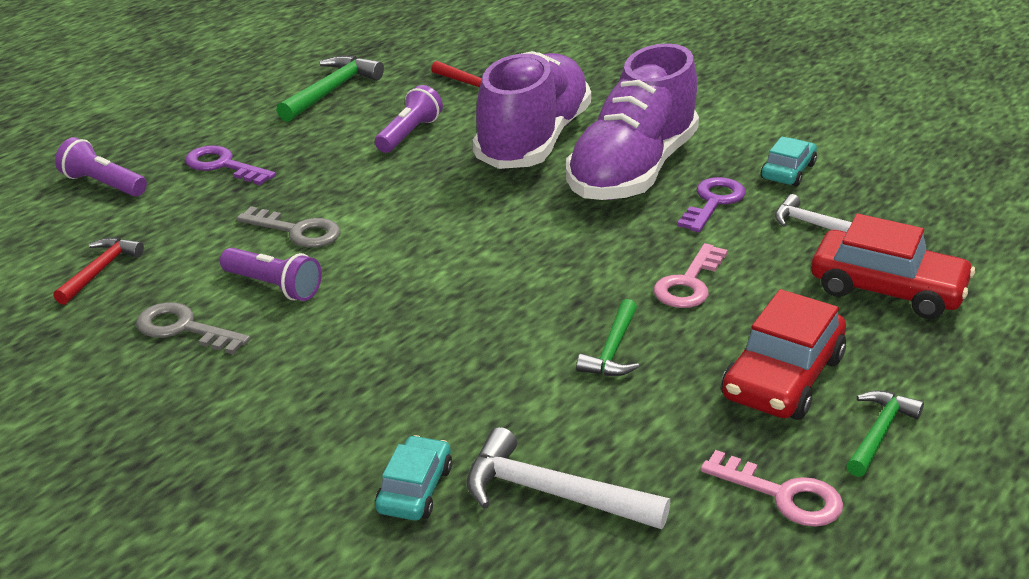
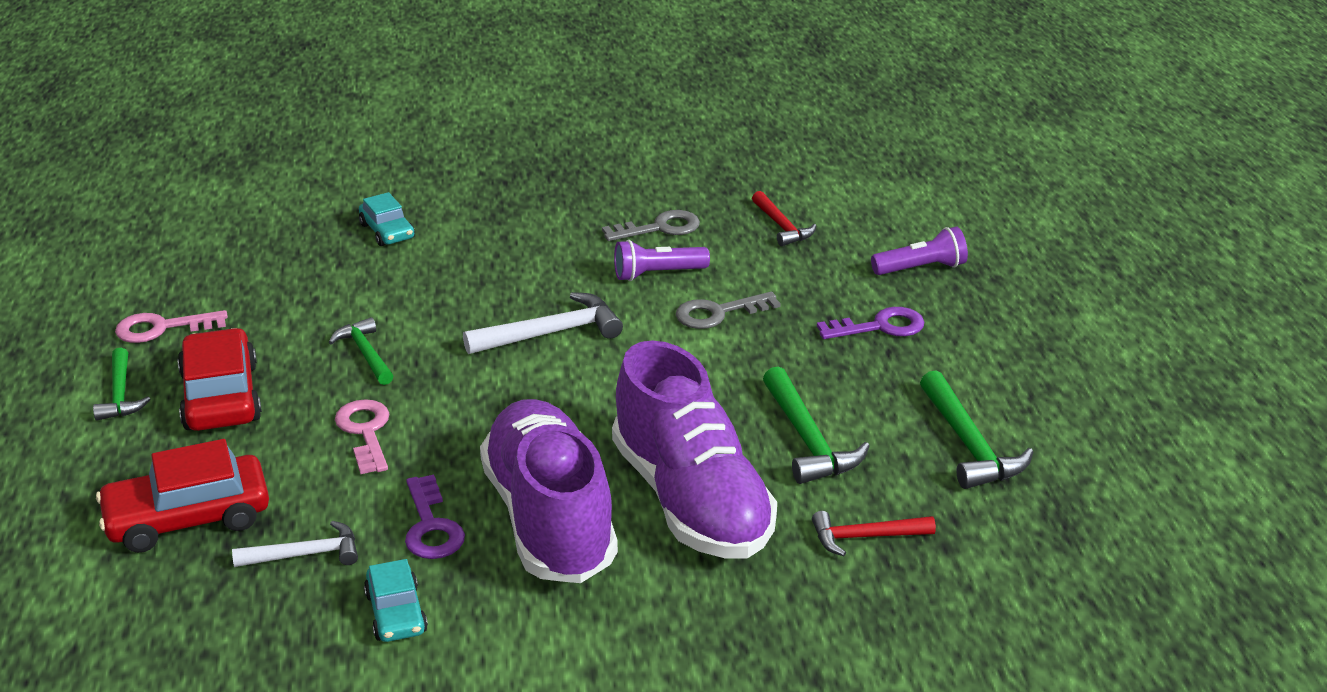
camera: 135 degrees right, 0 degrees up
purple flashlight [375,85,443,153] -> green hammer [763,366,870,484]
white hammer [467,427,670,529] -> white hammer moved to [463,292,623,354]

